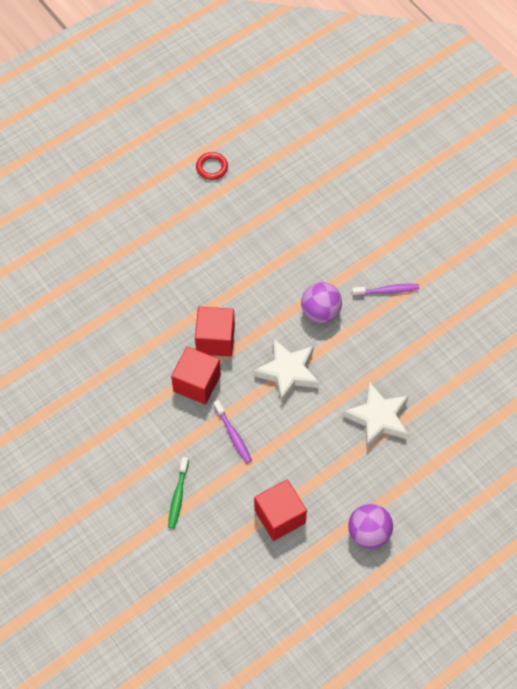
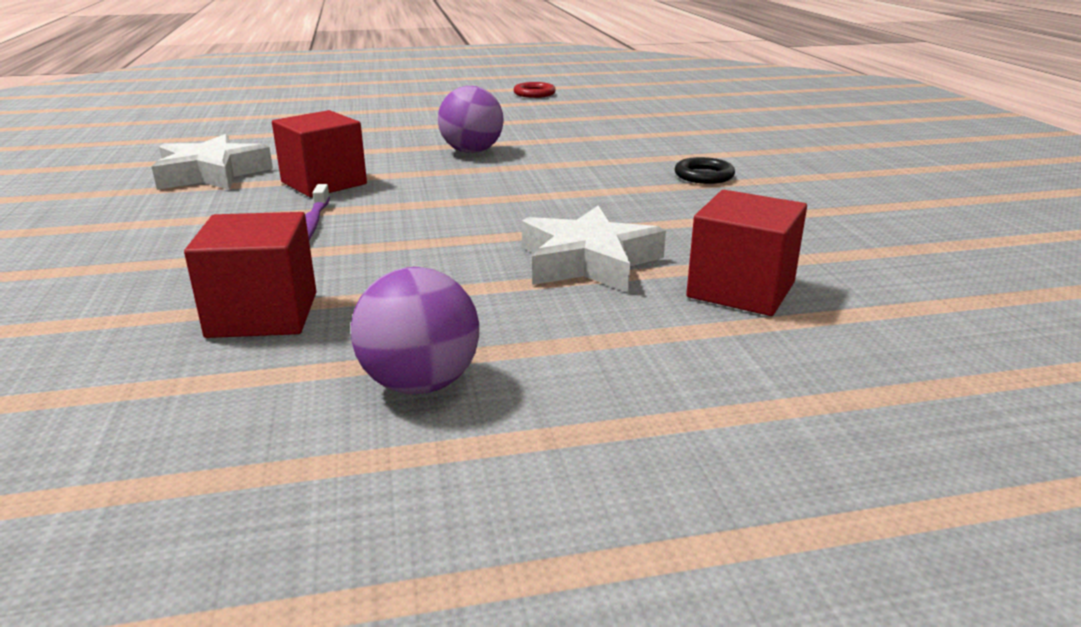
camera: 25 degrees right, 35 degrees down
green toothbrush [168,457,189,529] -> none
red cube [195,307,235,357] -> red cube moved to [686,190,807,316]
white star [254,339,319,403] -> white star moved to [152,134,273,190]
purple ball [301,282,342,323] -> purple ball moved to [438,86,504,153]
purple toothbrush [352,284,419,296] -> black ring [675,157,735,184]

